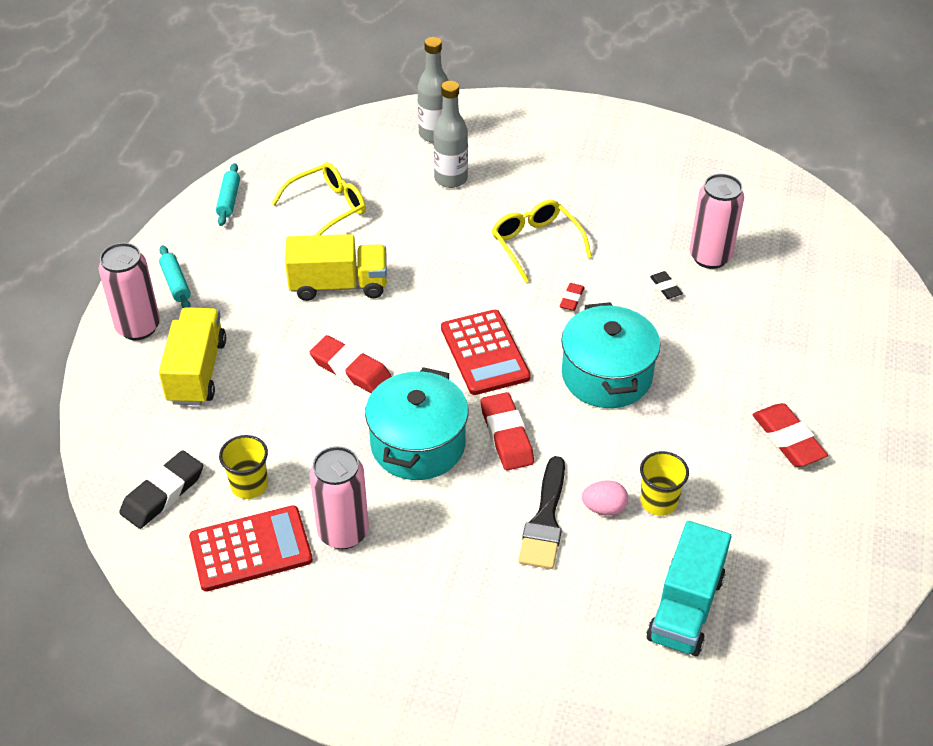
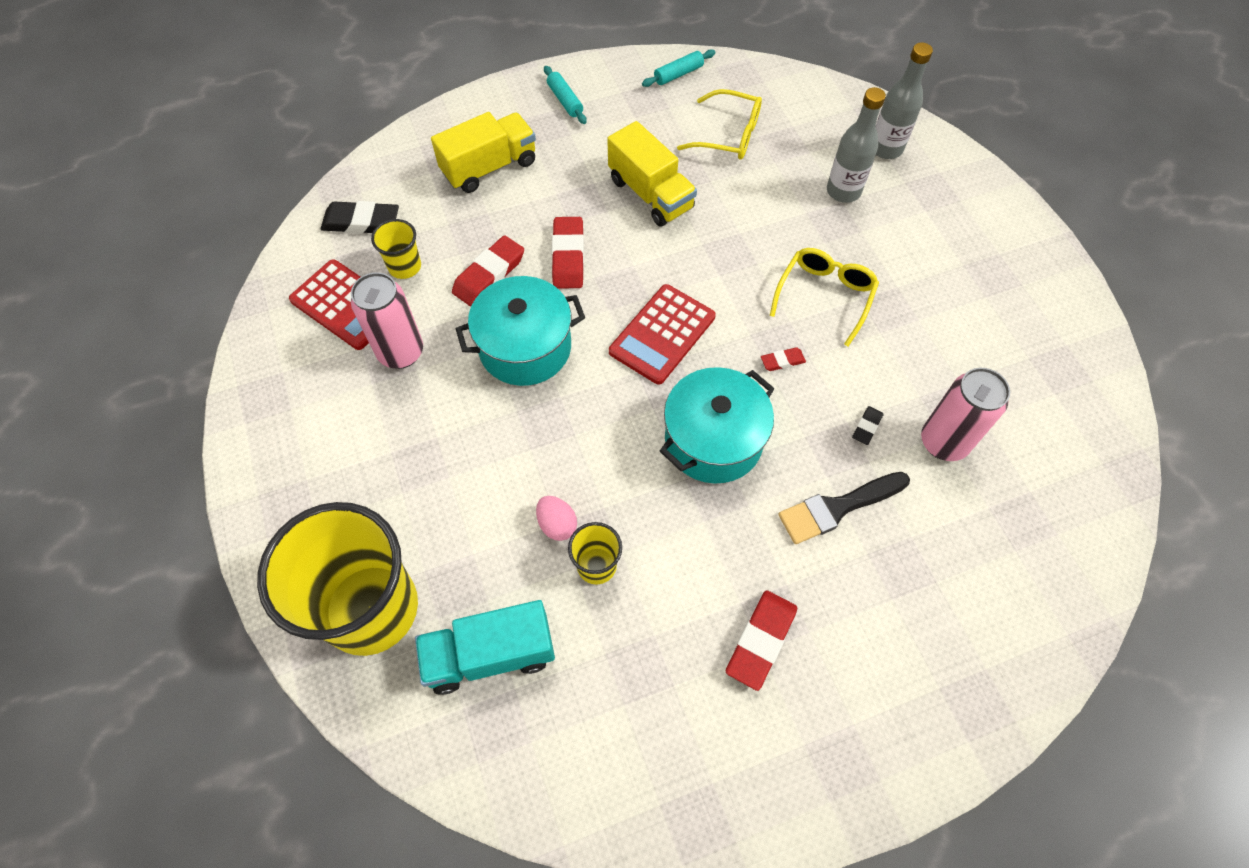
camera: 55 degrees right, 15 degrees up
pink can [98,243,160,340] -> none
turquoise rolling pin [159,245,191,308] -> turquoise rolling pin turned 60 degrees counterclockwise [544,66,587,124]
red eraser [481,392,534,471] -> red eraser moved to [452,235,524,307]
black brush [518,456,565,569] -> black brush moved to [778,472,910,544]
none -> yellow cup [257,502,418,656]

